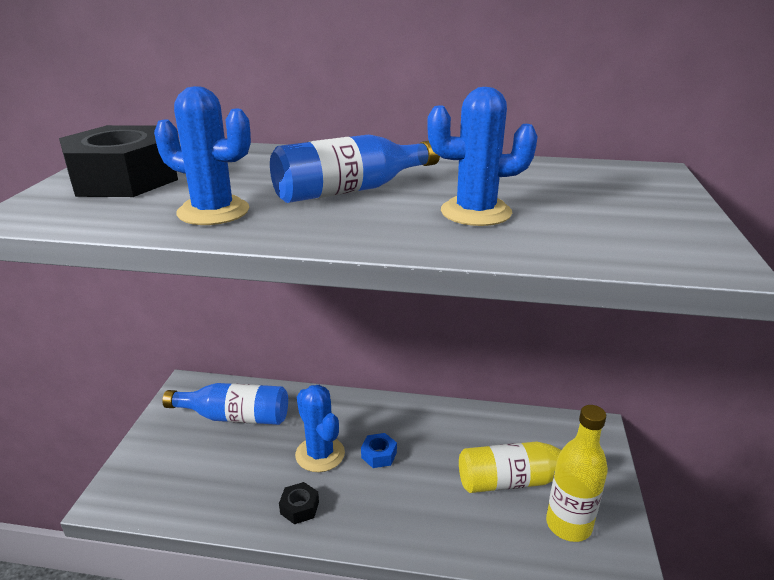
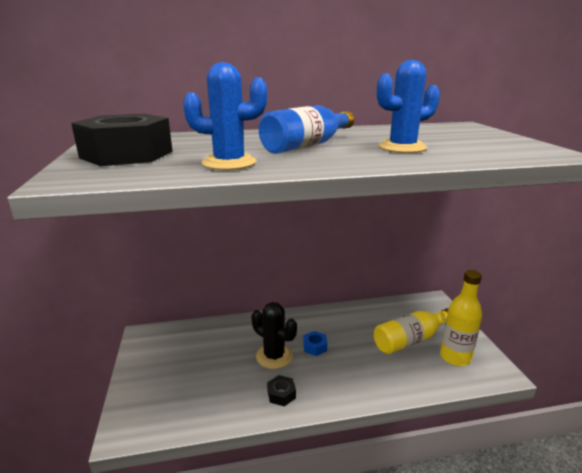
camera: 20 degrees left, 5 degrees down
blue bottle [162,383,288,425] -> none
blue cactus [295,385,345,472] -> black cactus [252,302,297,369]

